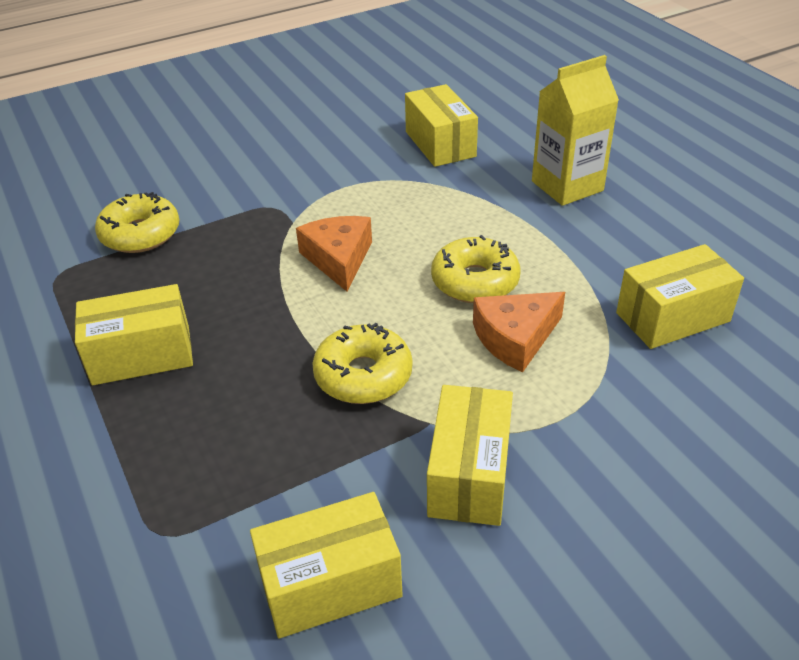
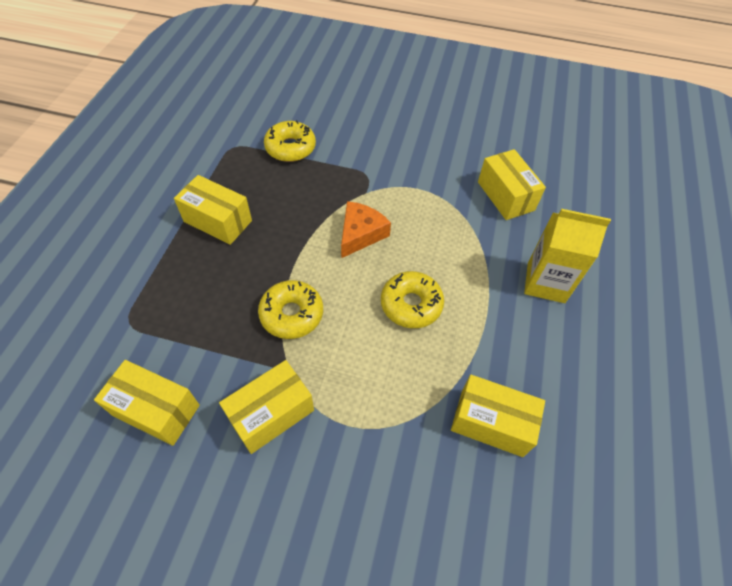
camera: 40 degrees right, 15 degrees up
yellow box [405,84,478,167] -> yellow box turned 45 degrees counterclockwise [478,149,546,220]
orange cheese [473,292,565,372] -> none

